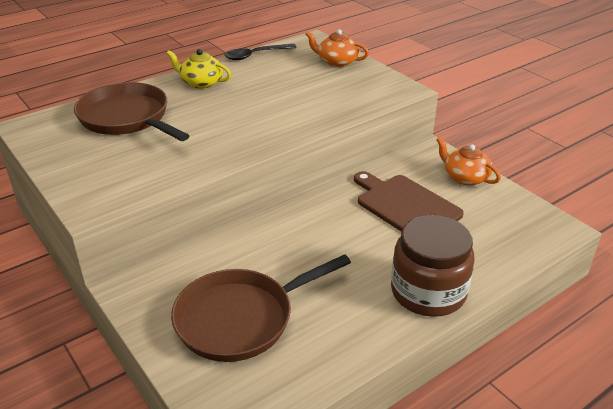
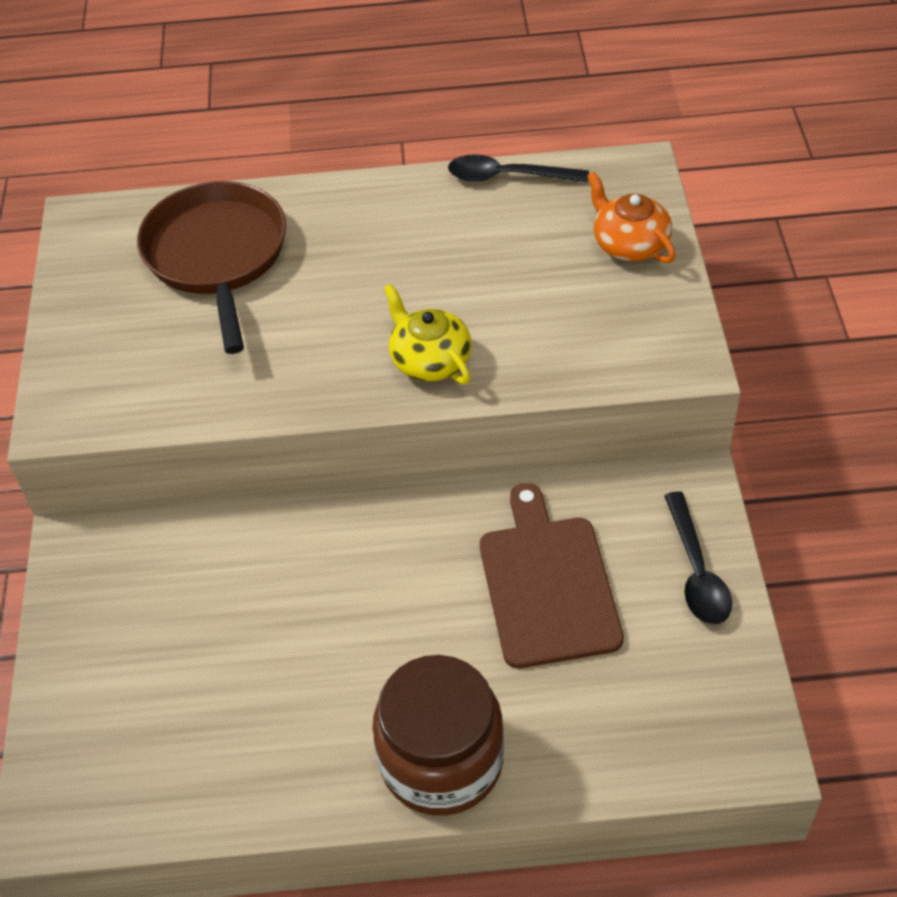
camera: 35 degrees right, 15 degrees up
yellow teapot [166,49,231,89] -> yellow teapot moved to [384,284,472,384]
brown pan [171,254,351,362] -> none
orange teapot [437,137,501,186] -> black spoon [664,491,732,625]

